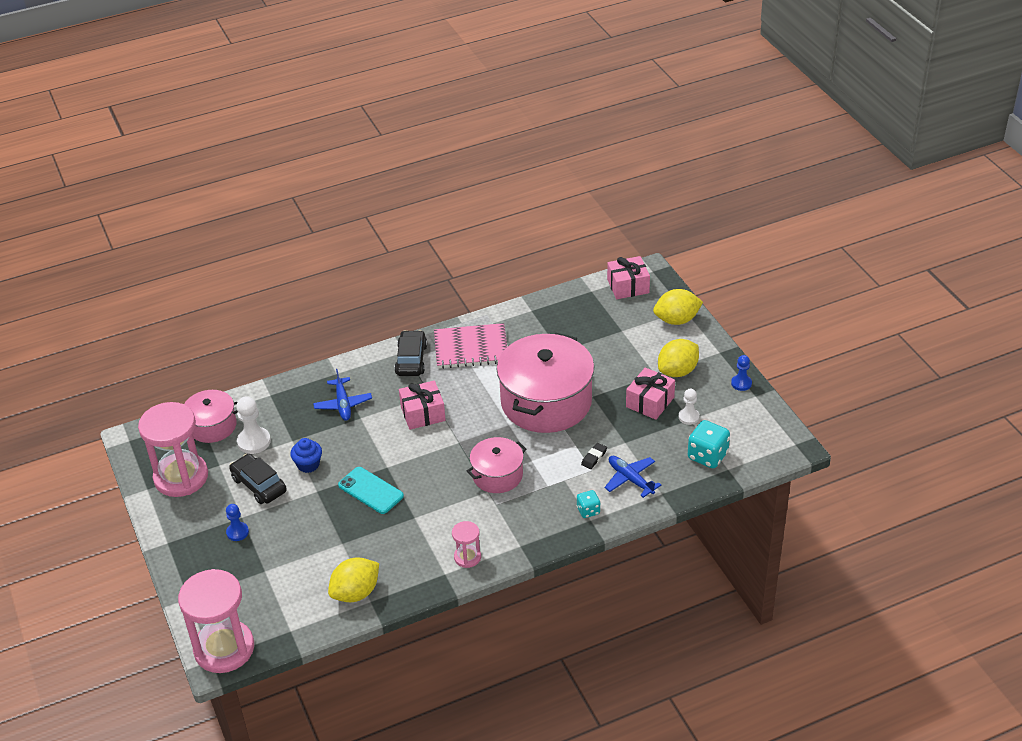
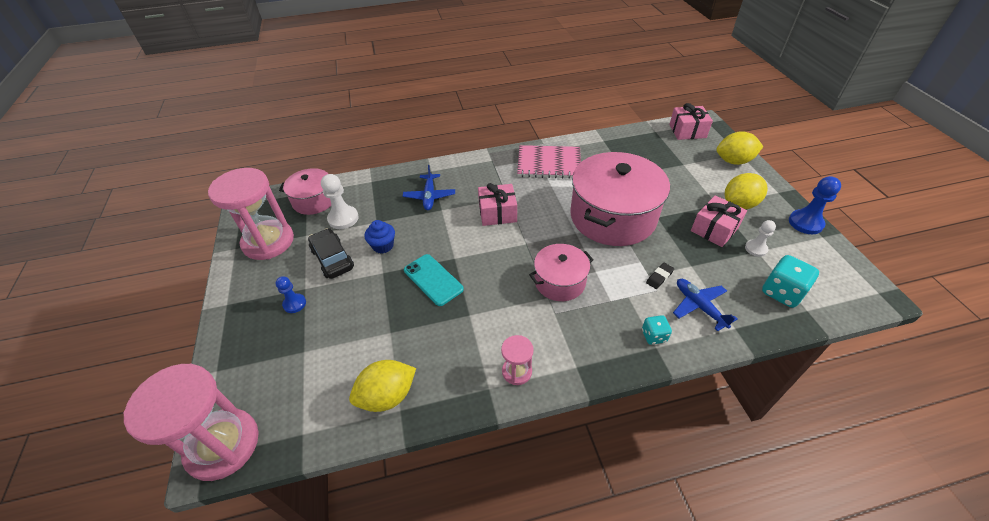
camera: 10 degrees right, 5 degrees up
black car [394,330,427,376] -> none
blue pawn [731,355,752,391] -> blue pawn [789,176,841,234], size x1.58

